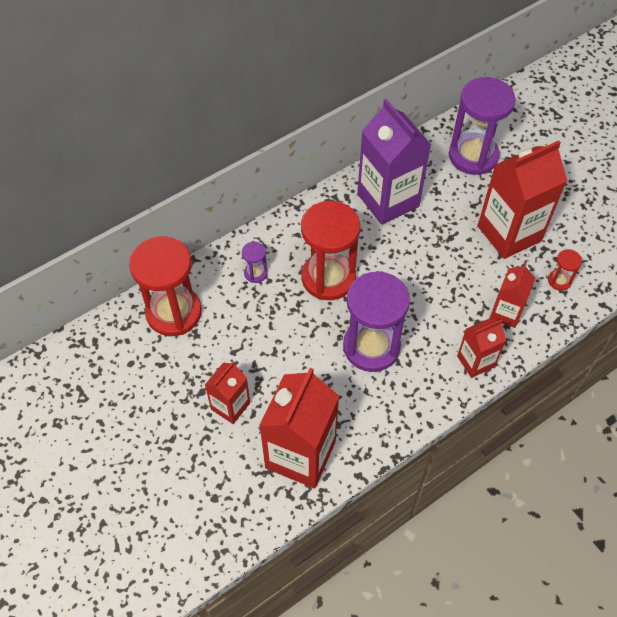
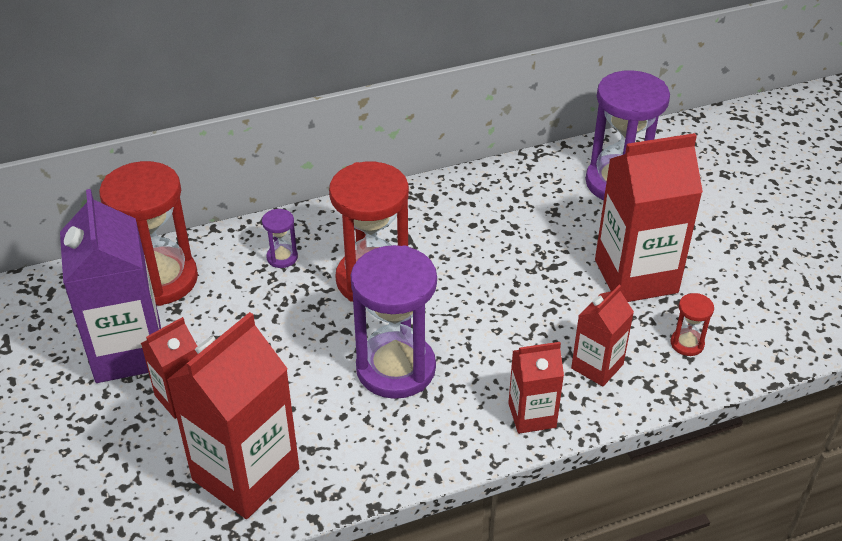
camera: 15 degrees right, 15 degrees down
purple carton [357,99,431,225] -> purple carton moved to [60,189,161,383]

